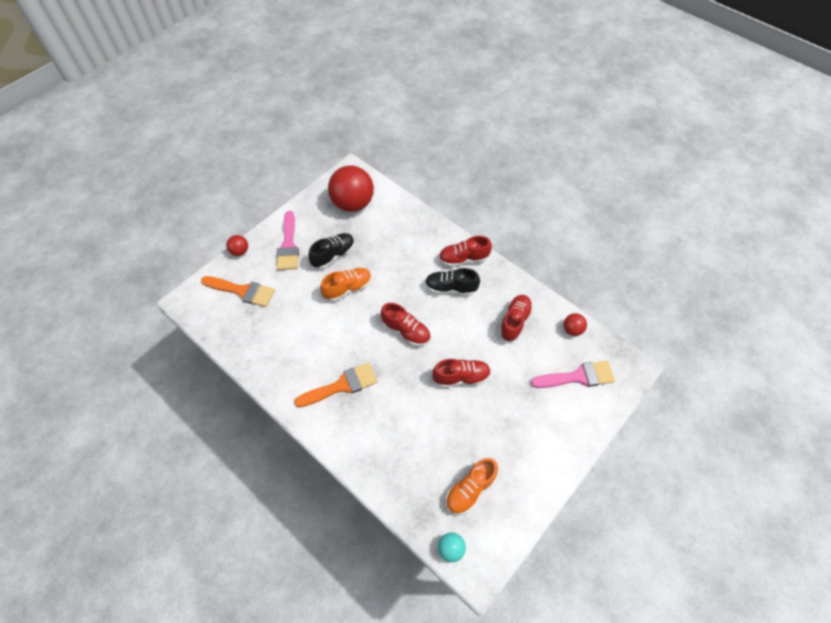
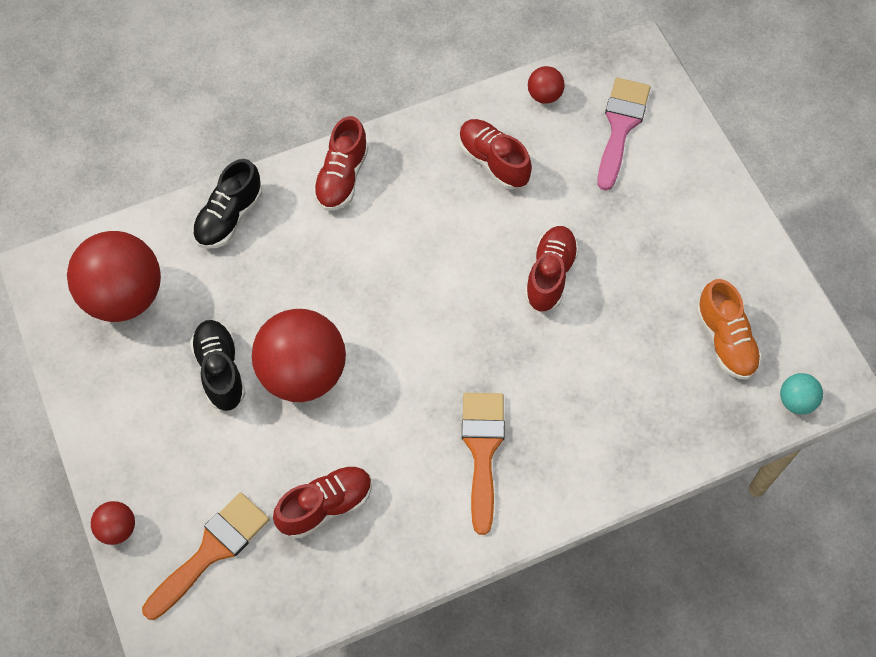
camera: 65 degrees left, 5 degrees up
pink brush [277,211,299,270] -> none
orange shoe [320,268,372,302] -> red ball [252,309,346,402]
red shoe [381,303,431,346] -> red shoe moved to [273,466,372,538]
black shoe [425,268,480,296] -> black shoe moved to [192,159,262,249]

